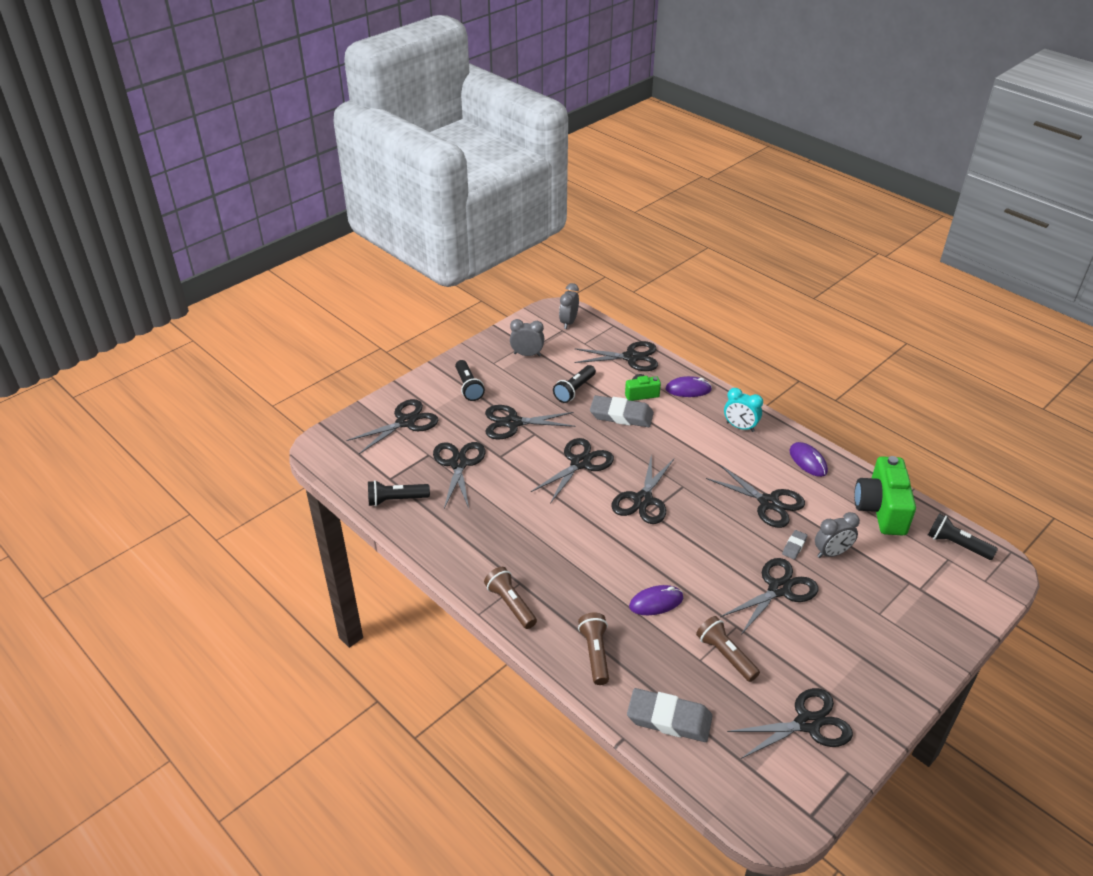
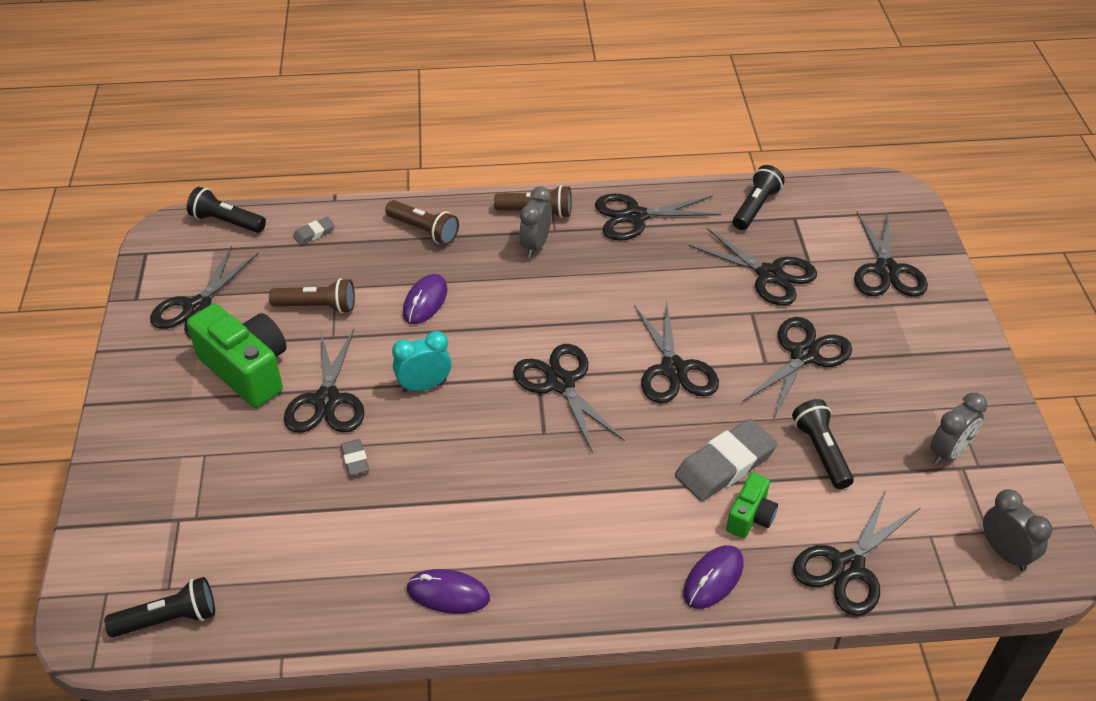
camera: 130 degrees right, 5 degrees up
black flashlight [455,360,485,401] -> black flashlight moved to [187,187,266,233]
grey eraser [627,688,712,742] -> grey eraser [293,217,335,245], size x0.47
black scissors [706,464,805,528] -> black scissors moved to [595,194,721,240]
turquoise clock [724,388,763,432] -> turquoise clock moved to [392,331,452,393]
grey clock [815,512,860,558] -> grey clock moved to [519,187,552,258]
green camera [854,456,916,535] -> green camera moved to [187,304,287,408]

